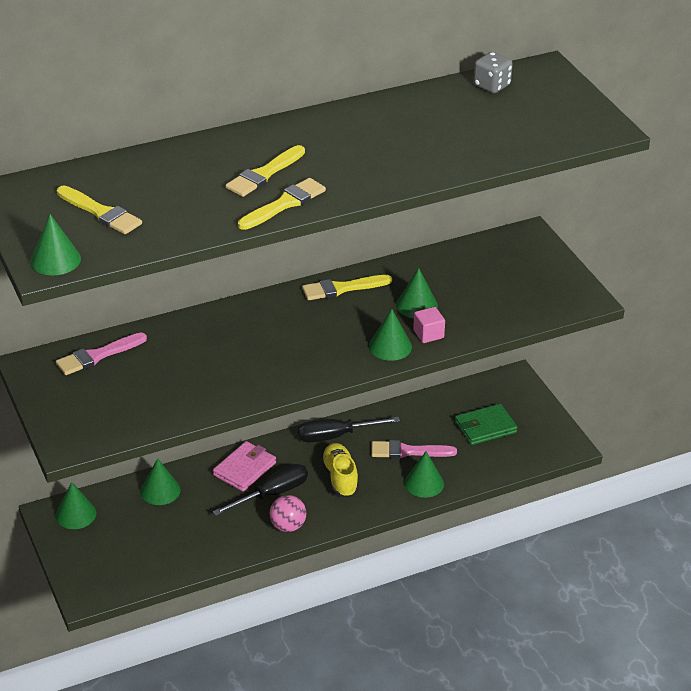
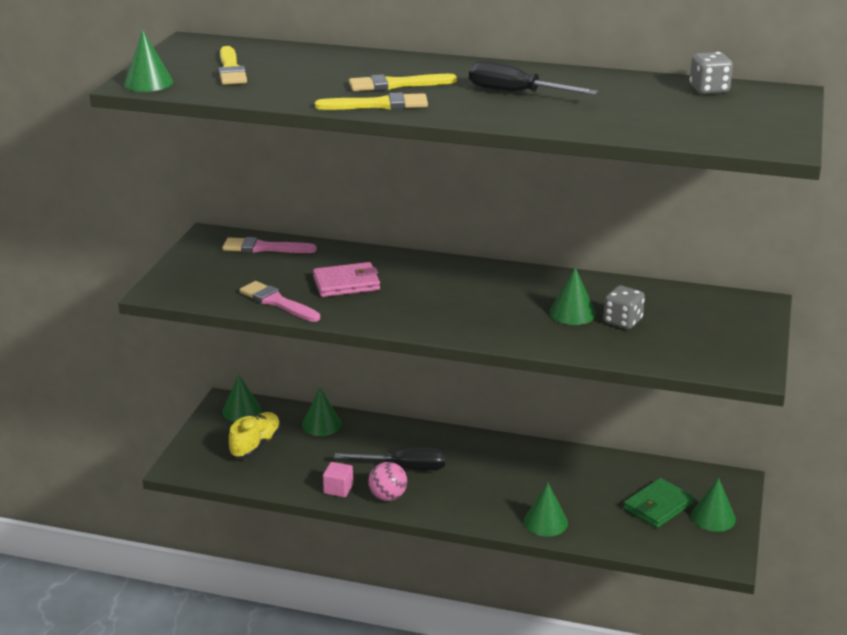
camera: 40 degrees right, 10 degrees down
pink wallet [213,441,276,492] -> pink wallet moved to [313,262,380,297]
black screwdriver [298,417,400,443] -> black screwdriver moved to [469,61,598,95]
yellow brush [302,275,392,300] -> none
yellow shoe [321,443,359,498] -> yellow shoe moved to [229,412,281,459]
green cone [369,309,412,361] -> green cone moved to [691,478,736,532]
pink brush [372,440,457,458] -> pink brush moved to [239,281,320,322]
pink cube [413,307,445,343] -> pink cube moved to [323,462,353,497]
green wallet [455,404,518,445] -> green wallet turned 60 degrees counterclockwise [624,478,694,528]
none -> grey dice [603,285,645,329]

